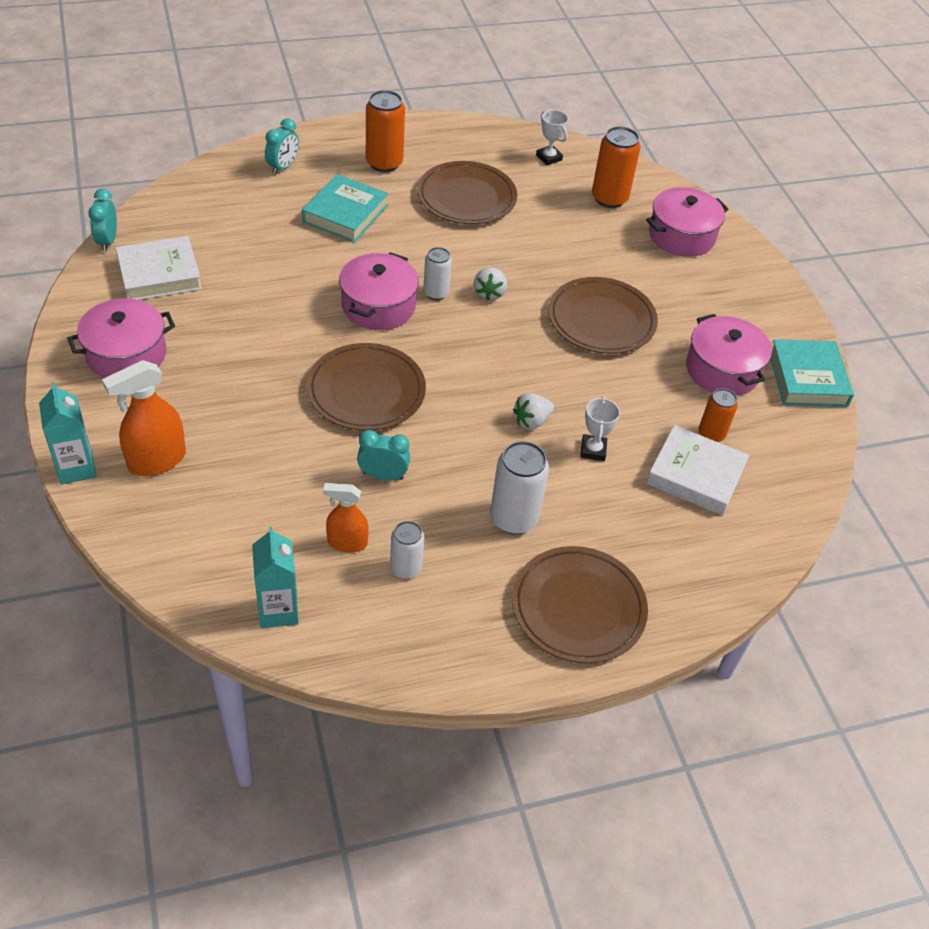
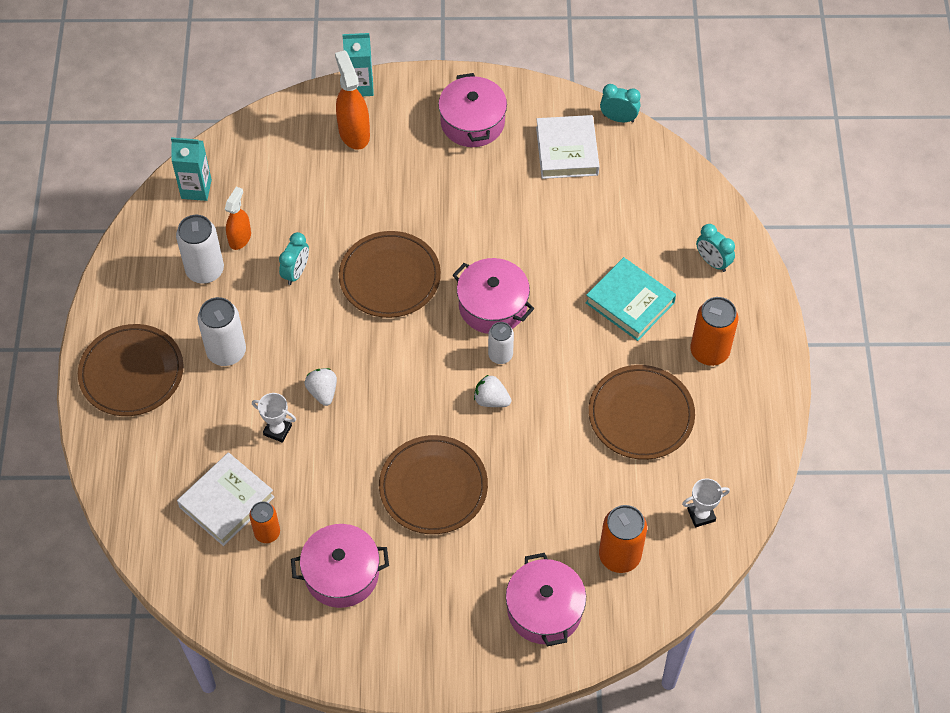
camera: 110 degrees right, 10 degrees up
white can [390,521,424,579] -> white can [176,215,224,284], size x1.61
turquoise book [771,339,854,407] -> none

